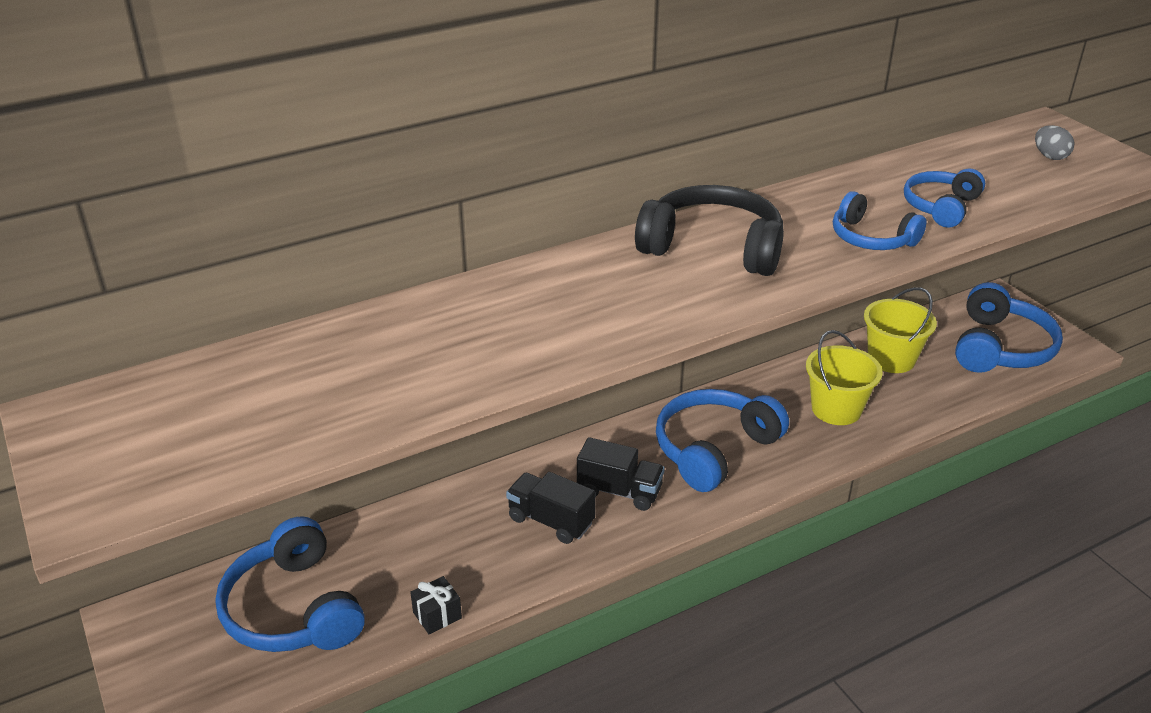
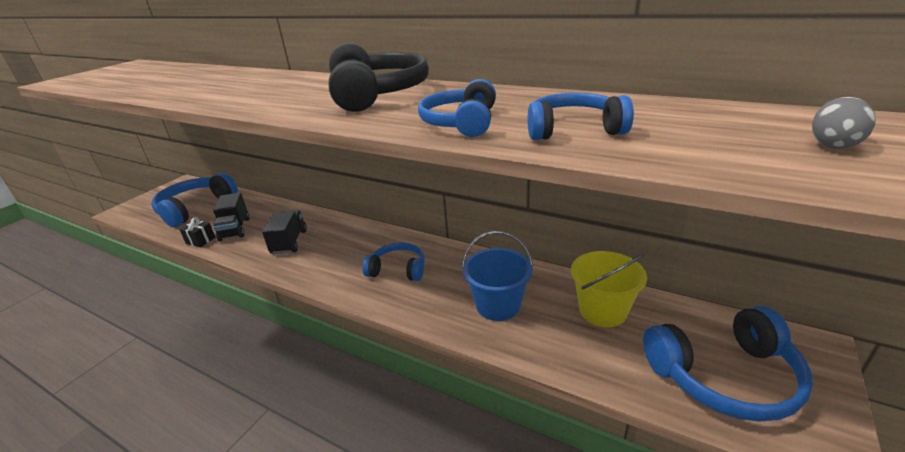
camera: 60 degrees right, 5 degrees down
black truck [577,437,665,511] -> black truck moved to [213,193,250,241]
blue headphones [656,389,789,492] -> blue headphones [362,243,425,281], size x0.61
yellow bucket [806,330,882,425] -> blue bucket [461,231,533,321]

